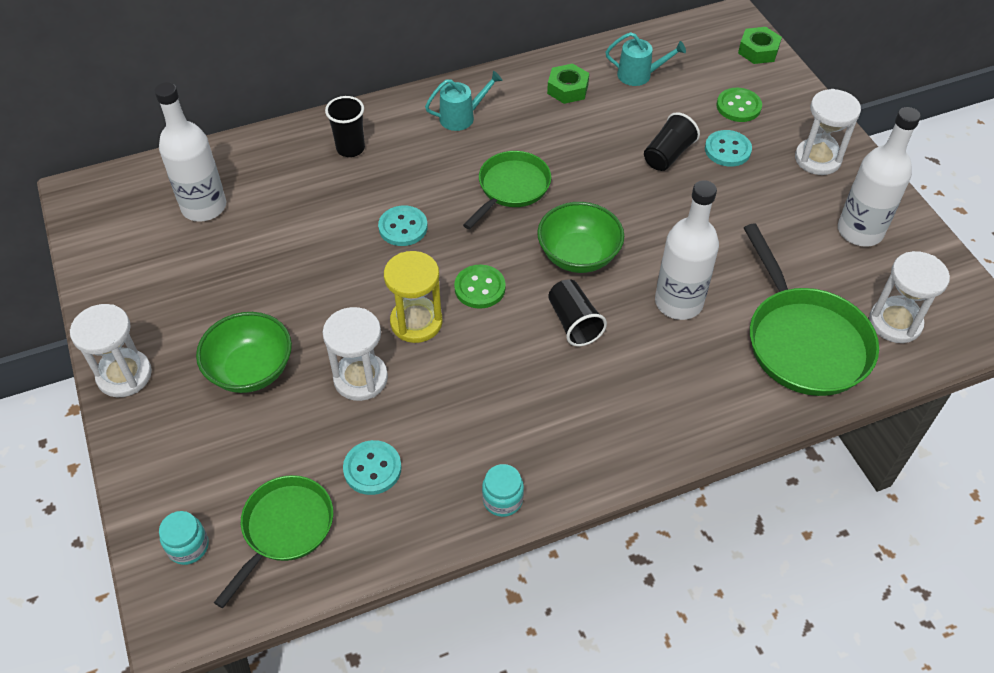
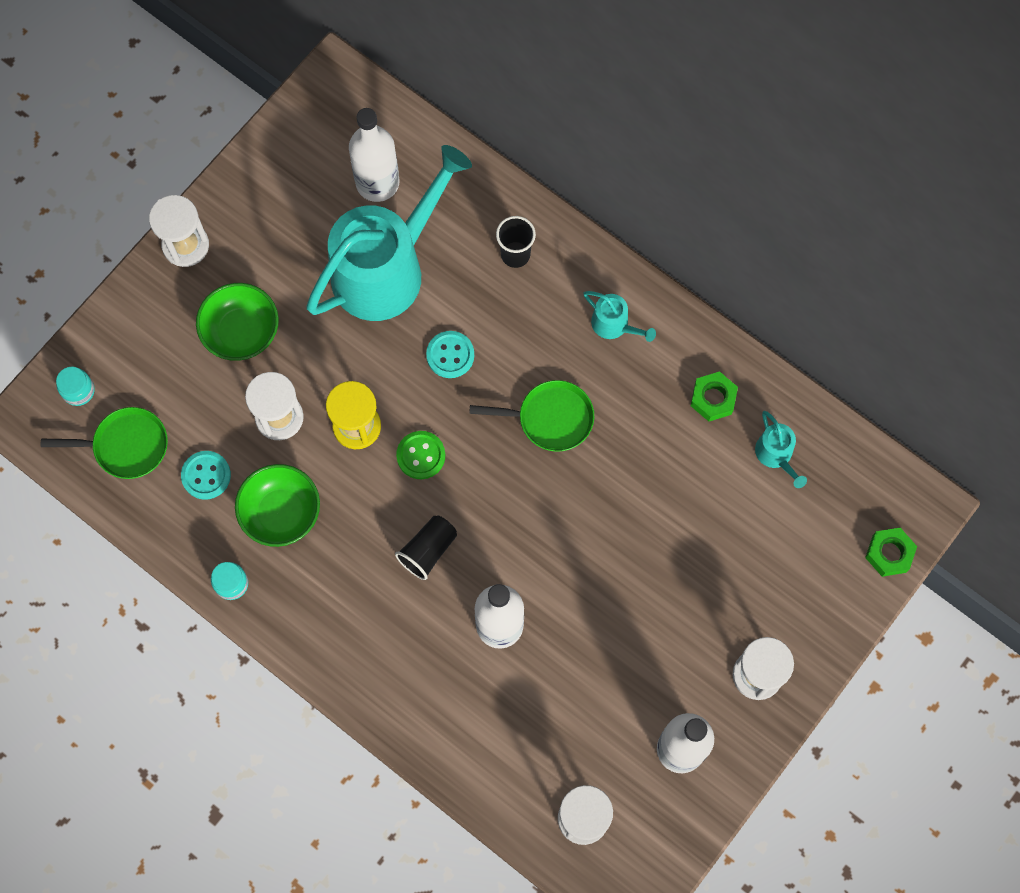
camera: 60 degrees right, 20 degrees up
green bowl [537,202,624,273] -> green bowl moved to [235,464,320,547]
black cup [644,112,700,171] -> none
turquoise button [705,130,752,167] -> none
green button [716,88,762,122] -> none
green pan [744,223,879,396] -> none
none -> turquoise watering can [306,145,472,321]

